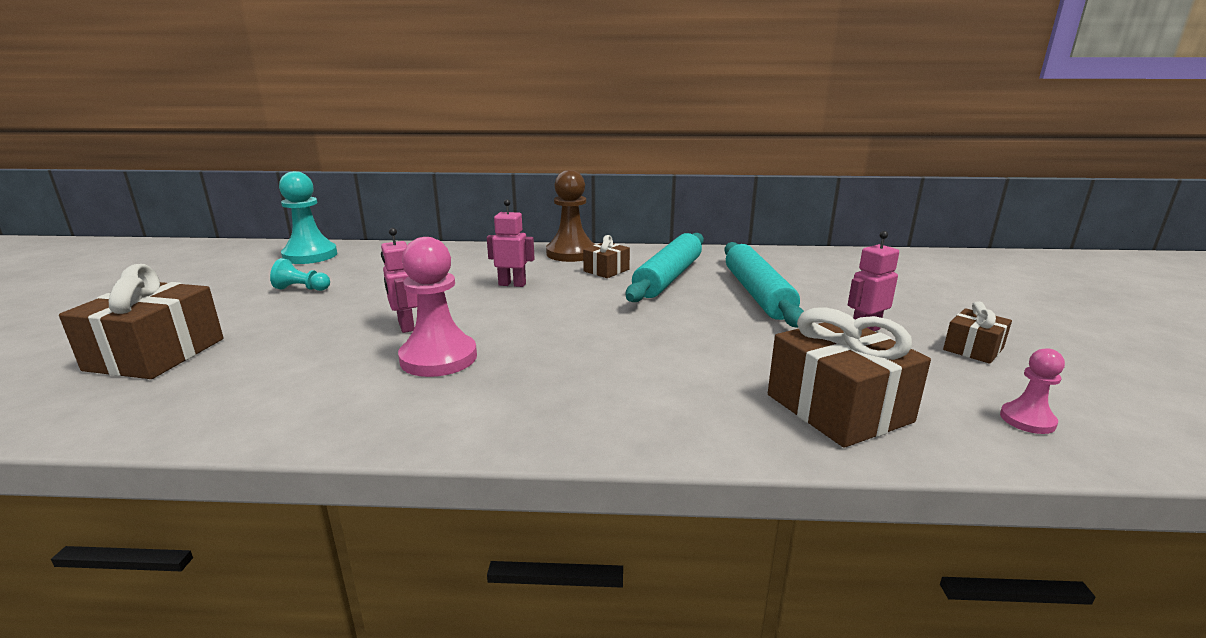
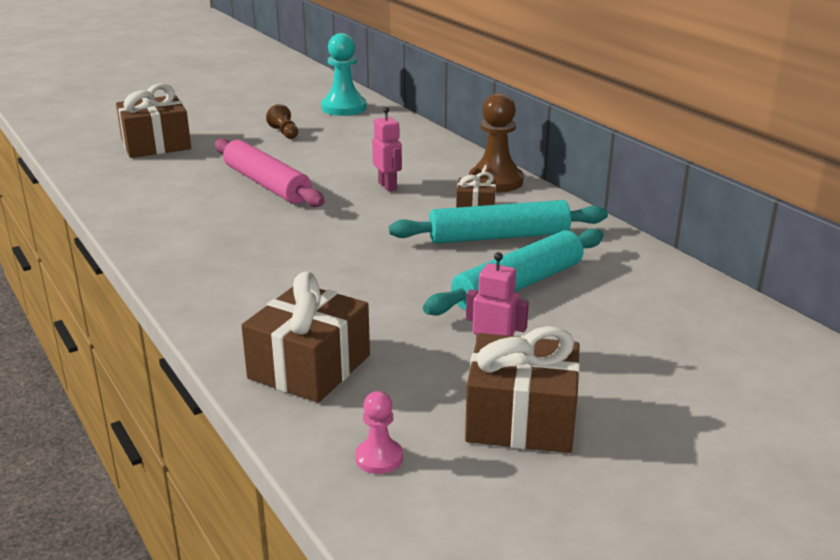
camera: 55 degrees right, 5 degrees up
turquoise pawn [270,258,330,291] -> brown pawn [266,104,298,139]
pink robot [381,228,417,333] -> pink rolling pin [215,138,325,207]
pink pawn [398,237,477,377] -> none
brown gift [943,301,1012,364] -> brown gift [465,326,580,453], size x1.86

